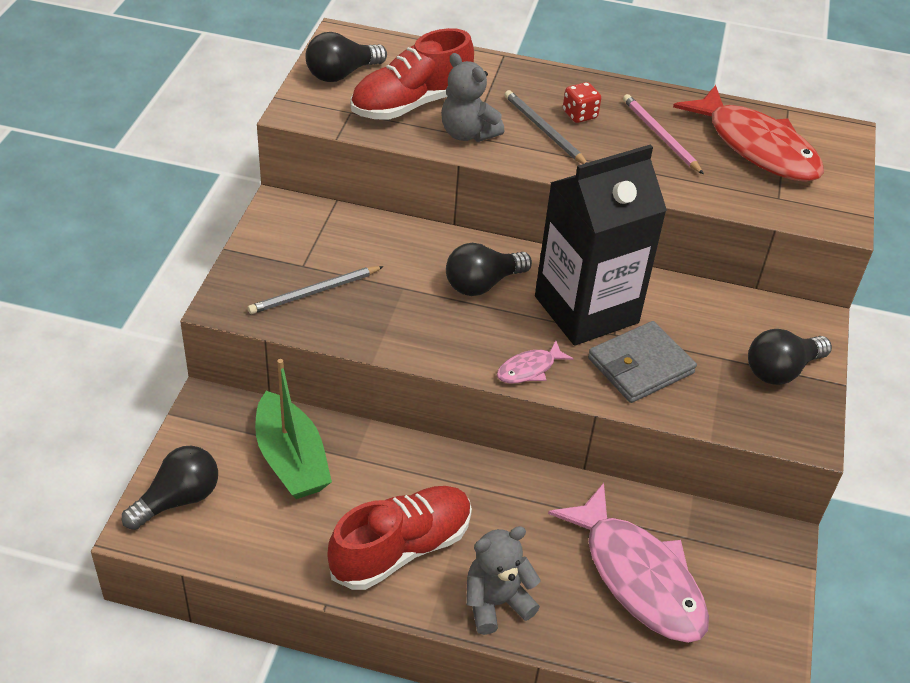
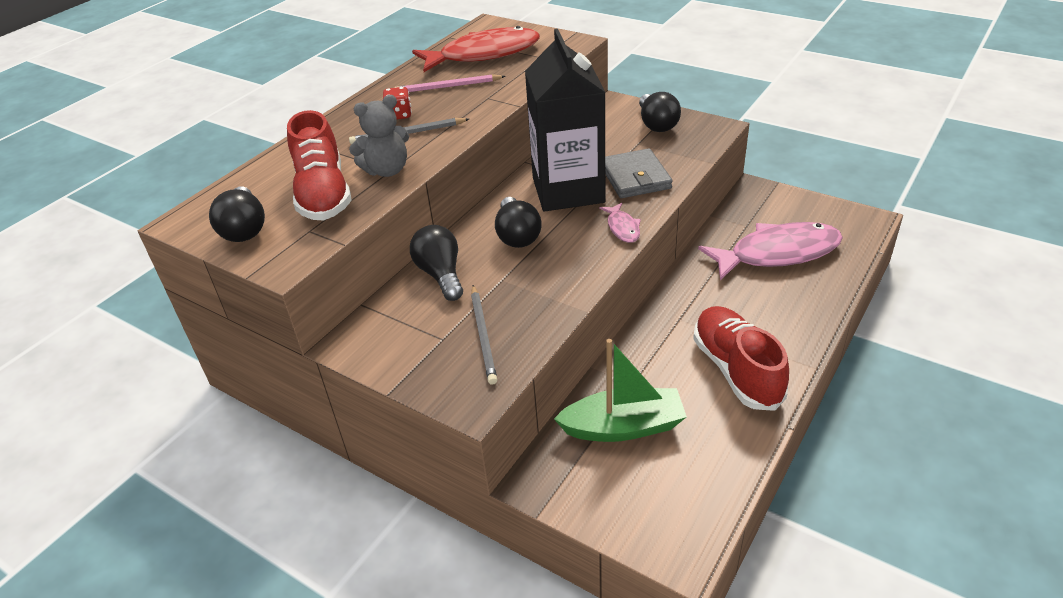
camera: 65 degrees left, 5 degrees down
black light bulb [122,446,218,530] -> black light bulb moved to [410,225,463,301]
grey teddy bear [466,526,541,635] -> none

